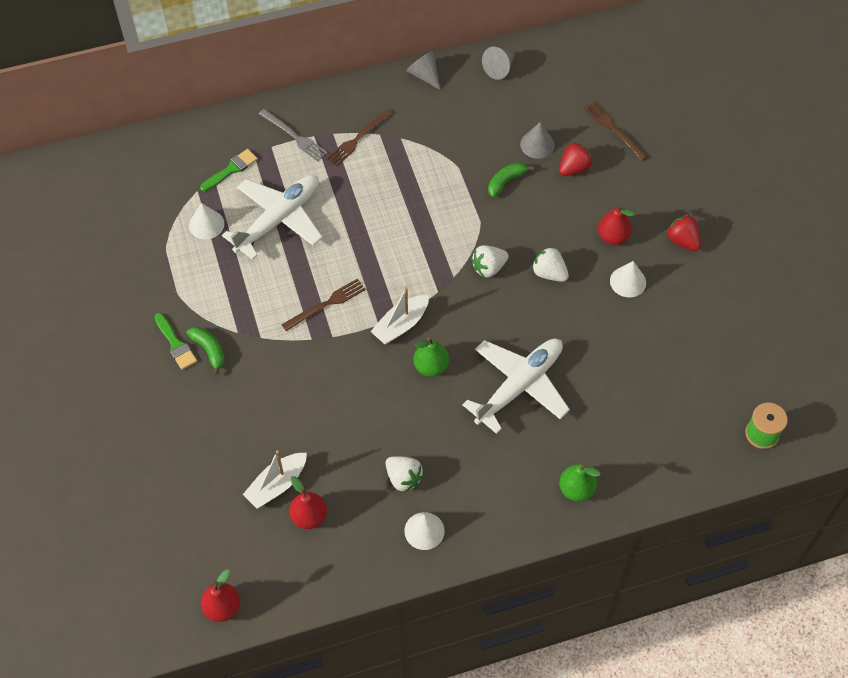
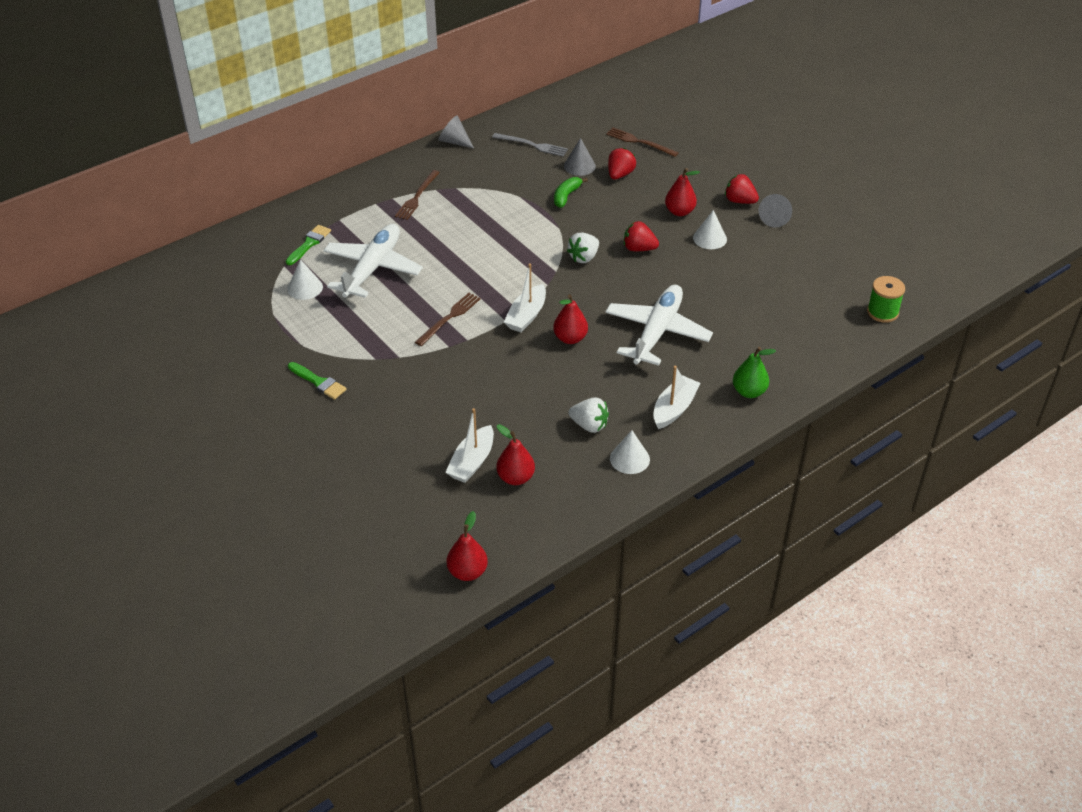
camera: 20 degrees left, 15 degrees down
green banana [186,327,225,375] -> none
grey fork [259,109,328,162] -> grey fork moved to [492,133,568,157]
green pear [414,337,449,377] -> red pear [553,294,588,344]
grey cone [482,47,515,80] -> grey cone moved to [759,194,792,227]
white strawberry [532,247,569,282] -> red strawberry [624,221,659,251]
none -> white boat [653,366,700,429]

